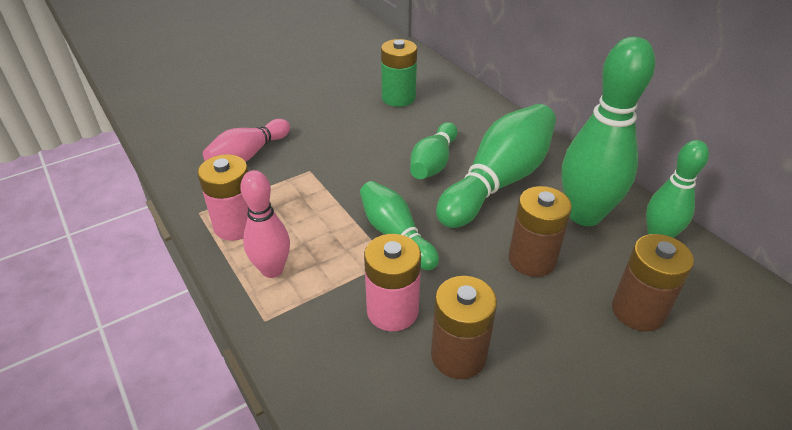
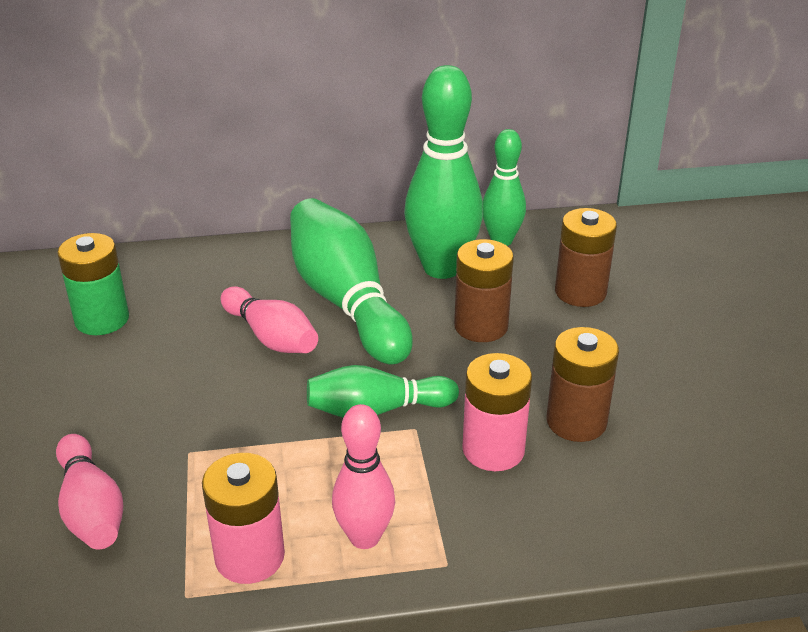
camera: 65 degrees left, 5 degrees down
green bowling pin [410,122,458,179] -> pink bowling pin [221,287,318,353]

